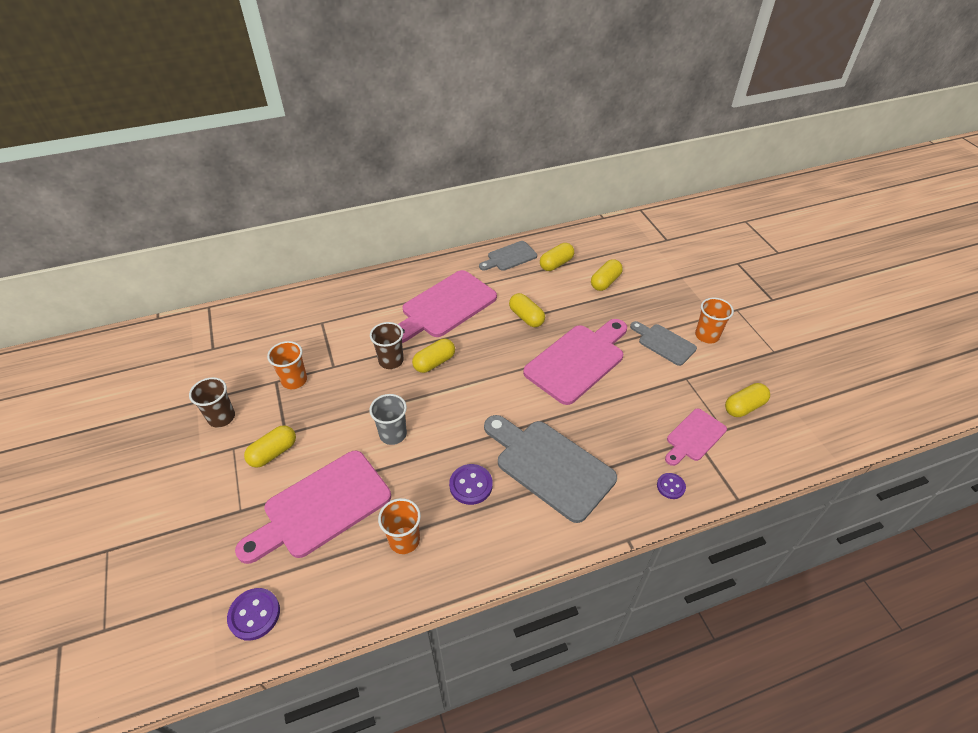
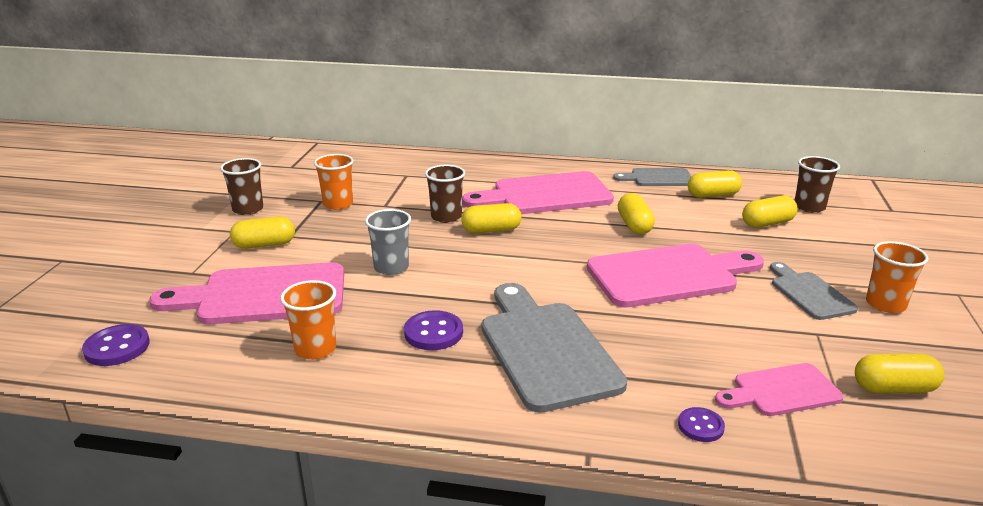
camera: 30 degrees right, 20 degrees down
none -> brown cup [795,156,840,213]

